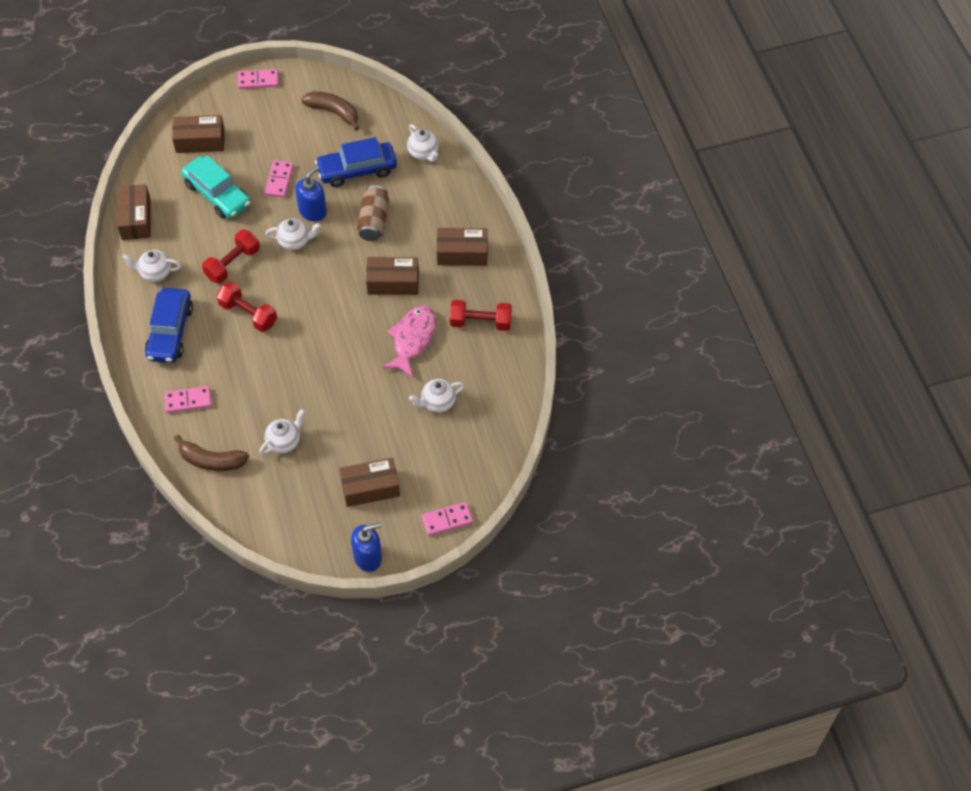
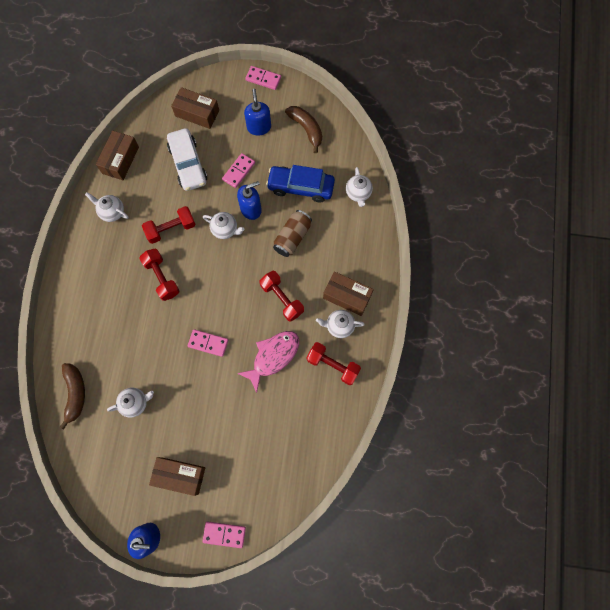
camera: 25 degrees right, 15 degrees up
blue car [145,288,193,363] -> none
pink domino [164,386,211,413] -> pink domino moved to [188,329,228,357]
brown banana [174,435,249,471] -> brown banana turned 135 degrees counterclockwise [60,363,85,429]
turquoise car [181,155,250,219] -> white car [167,128,207,191]
brown box [366,257,419,295] -> red dumbbell [259,271,304,322]
white teapot [409,379,465,413] -> white teapot moved to [316,310,365,338]
none -> blue soap dispenser [244,89,271,136]

